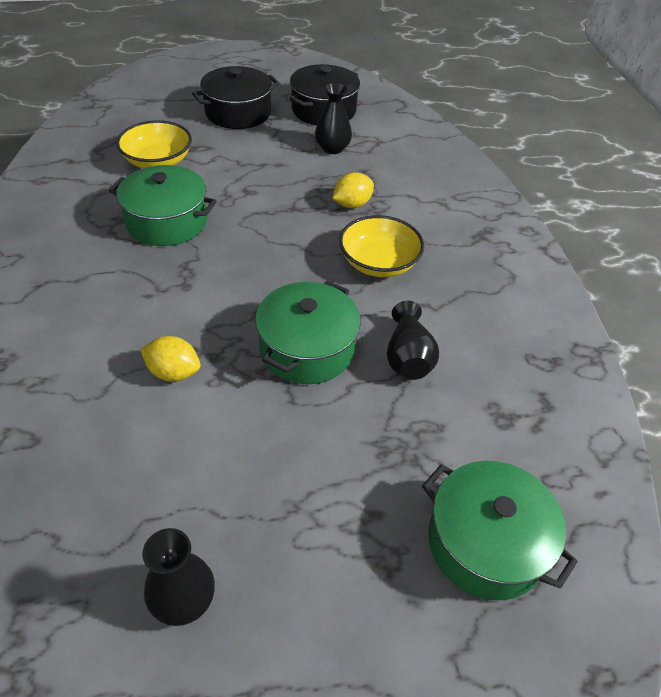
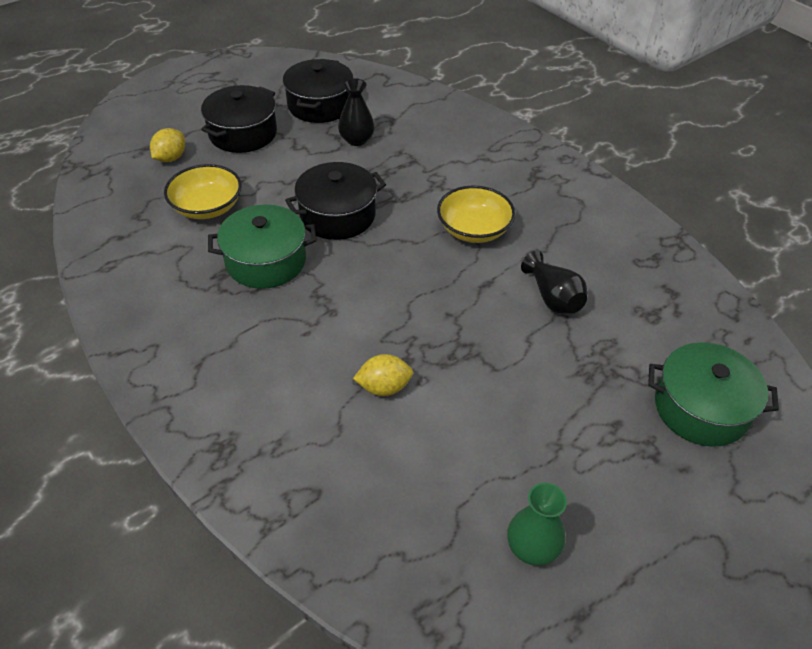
camera: 25 degrees left, 0 degrees up
black vase [142,528,215,626] -> green vase [507,482,567,566]
green pot [255,281,361,384] -> none
yellow lemon [332,172,374,208] -> yellow lemon moved to [150,128,185,162]
none -> black pot [285,162,386,240]

